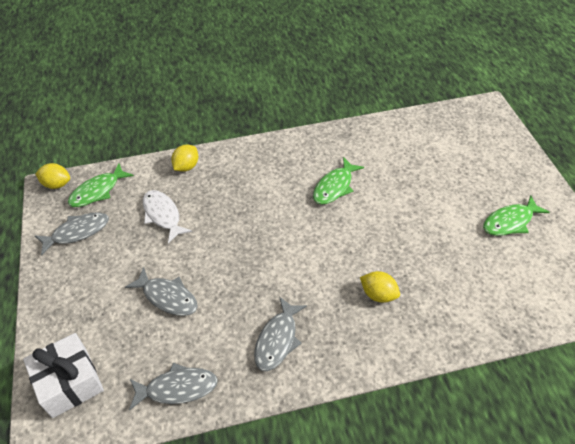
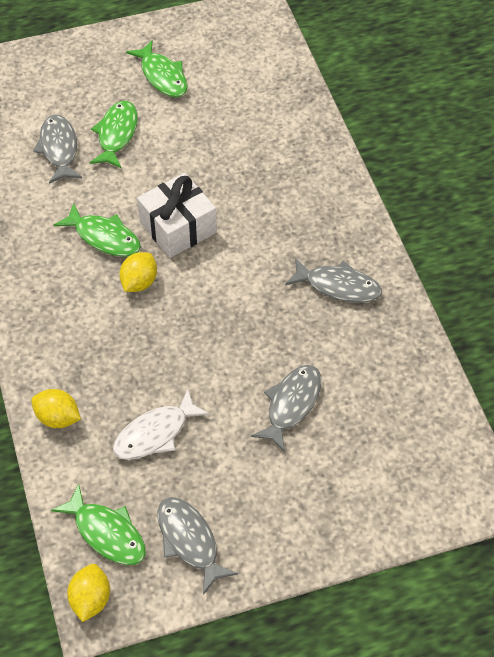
camera: 95 degrees left, 5 degrees up
white gift [23,333,104,418] -> white gift moved to [137,173,217,258]
grey fish [129,363,218,411] -> grey fish moved to [33,115,82,184]
yellow lemon [360,271,400,303] -> yellow lemon moved to [119,252,157,292]
none -> green fish [90,101,138,168]

